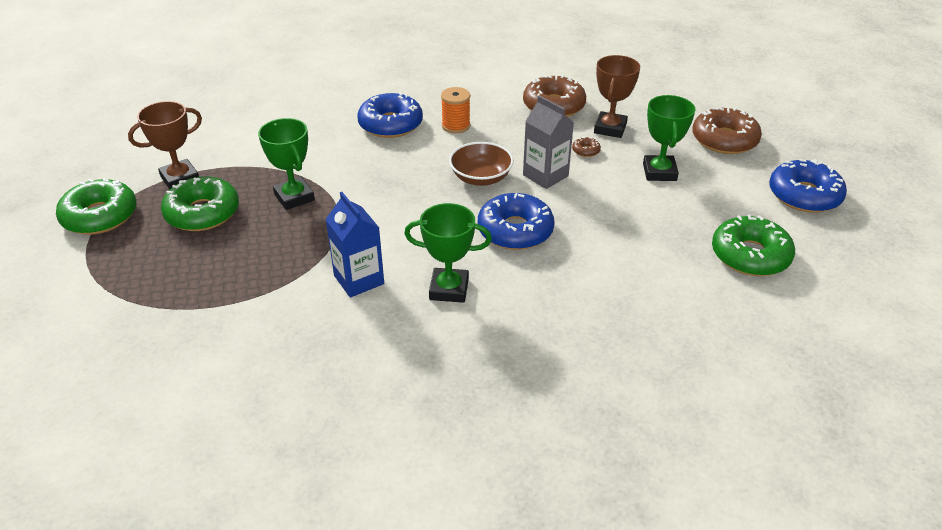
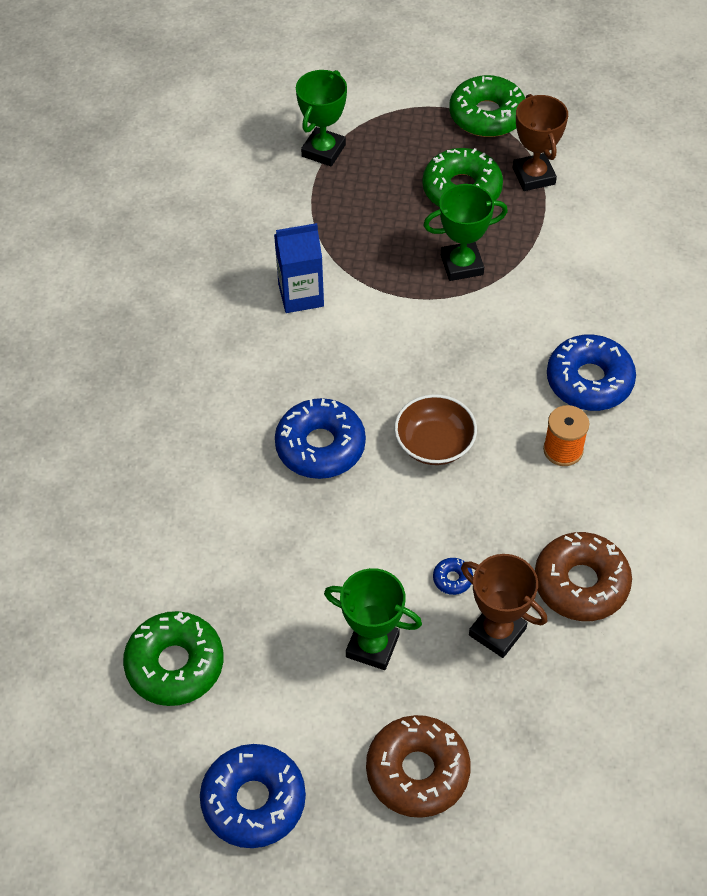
camera: 110 degrees right, 15 degrees up
green trophy [405,203,492,303] -> green trophy moved to [296,70,347,166]
grey carton [523,95,574,189] -> none
brown donut [572,137,601,157] -> blue donut [433,558,473,595]

